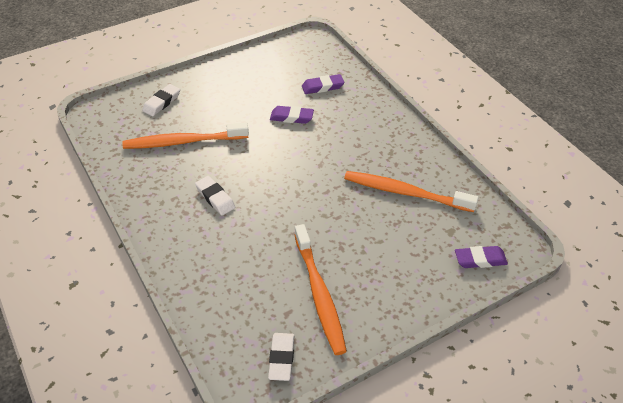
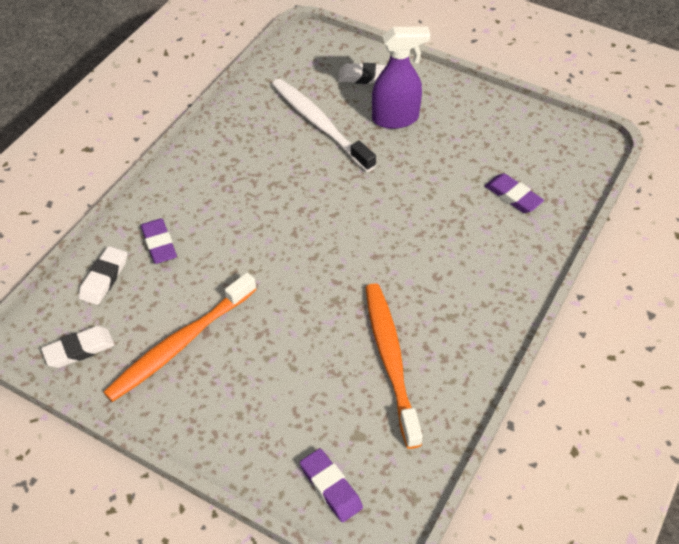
camera: 60 degrees right, 5 degrees up
orange toothbrush [123,123,249,149] -> white toothbrush [272,79,376,172]
white eraser [195,176,235,215] -> white eraser moved to [79,246,127,305]
purple eraser [270,106,314,124] -> purple eraser moved to [141,218,177,264]
none -> purple spray bottle [372,27,431,129]

